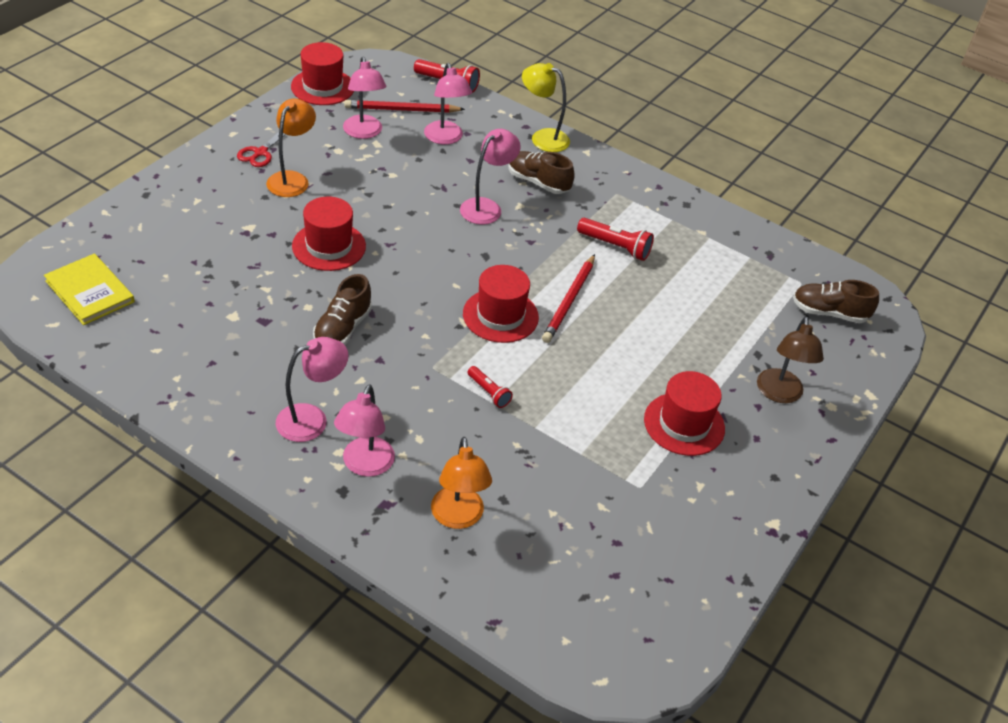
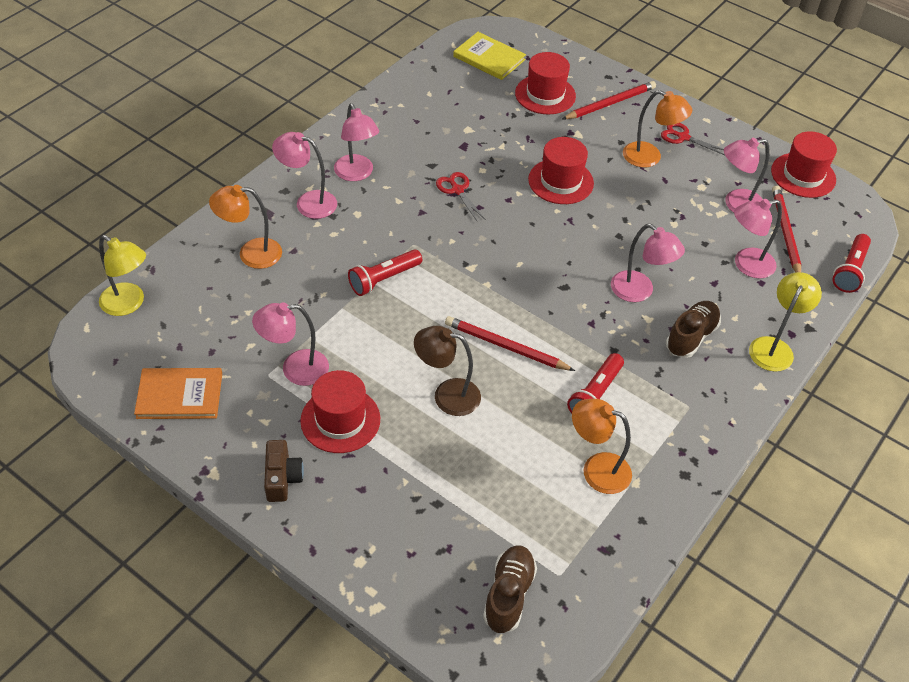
camera: 95 degrees right, 5 degrees up
yellow book [44,253,135,325] -> yellow book turned 75 degrees clockwise [453,32,526,80]
brown shoe [313,274,372,345] -> red scissors [436,172,486,222]
red hat [463,265,539,343] -> red hat moved to [515,52,576,114]
red flashlight [467,366,513,408] -> red flashlight [348,249,422,296], size x1.59
brown lamp [757,317,824,403] -> brown lamp moved to [414,326,481,416]
none -> yellow lamp [99,235,146,316]
none -> orange book [134,368,222,419]
none -> pink lamp [252,302,329,386]
none -> brown camera [264,440,304,502]
none -> red pencil [562,81,656,119]
none -> orange lamp [572,399,632,494]

